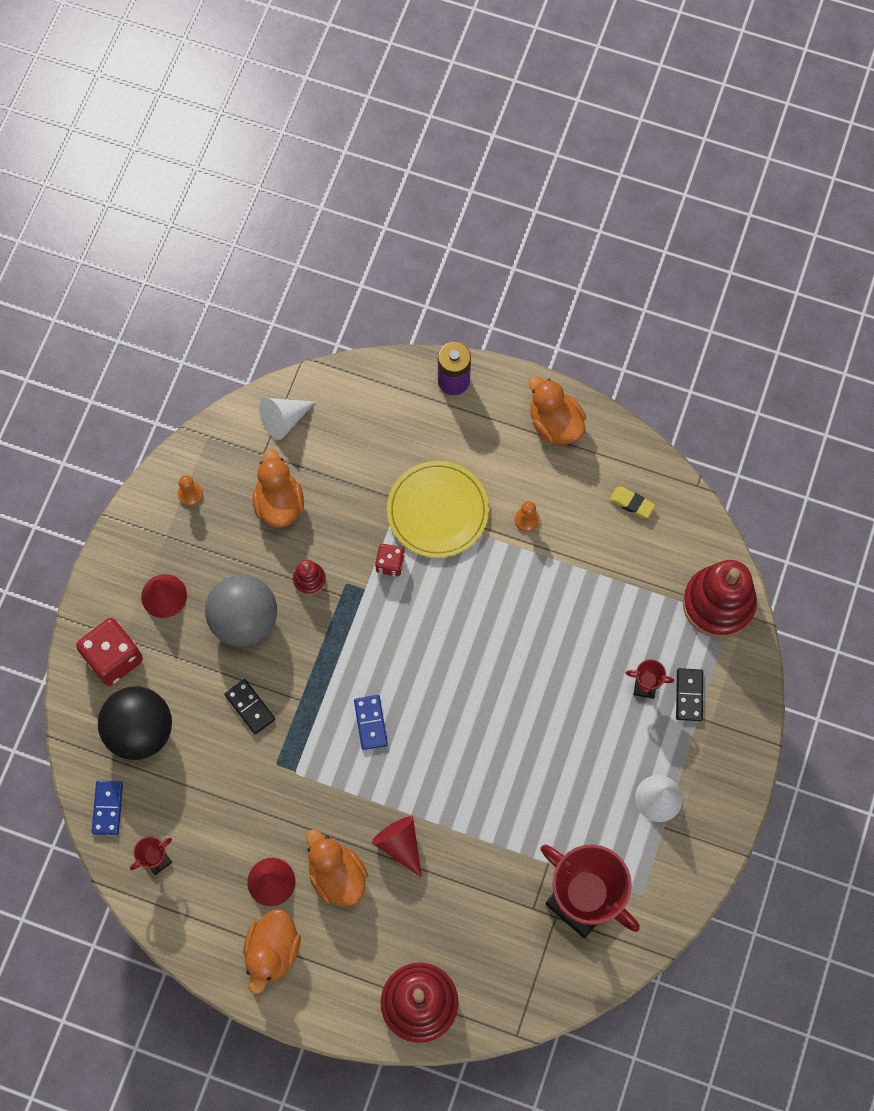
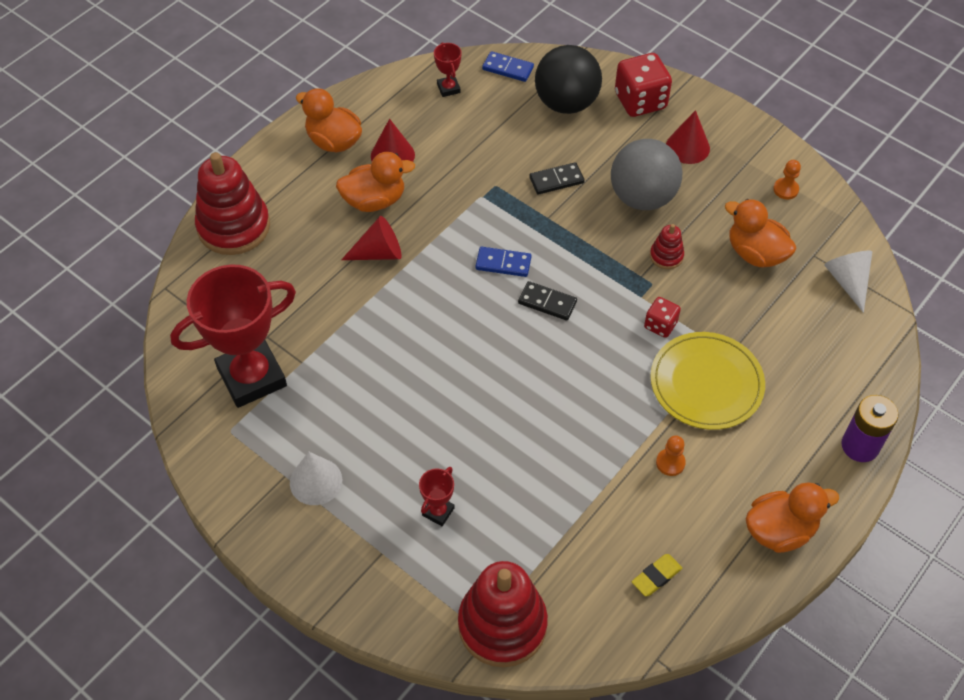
camera: 110 degrees right, 15 degrees down
orange duck [252,449,304,527] -> orange duck turned 150 degrees counterclockwise [725,199,796,267]
black domino [676,668,703,721] -> black domino moved to [518,281,577,320]

